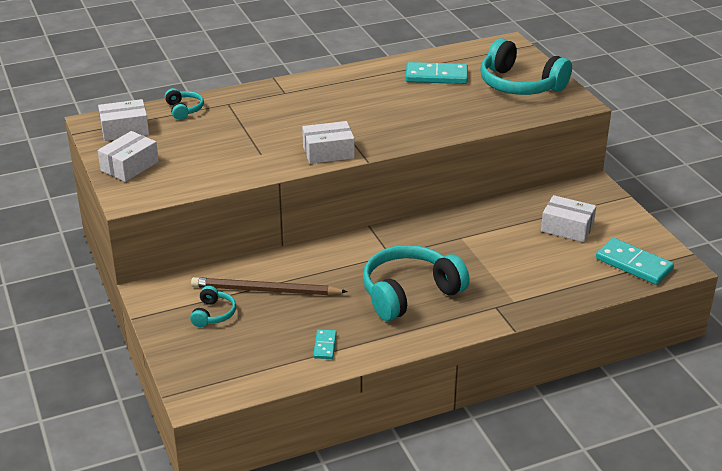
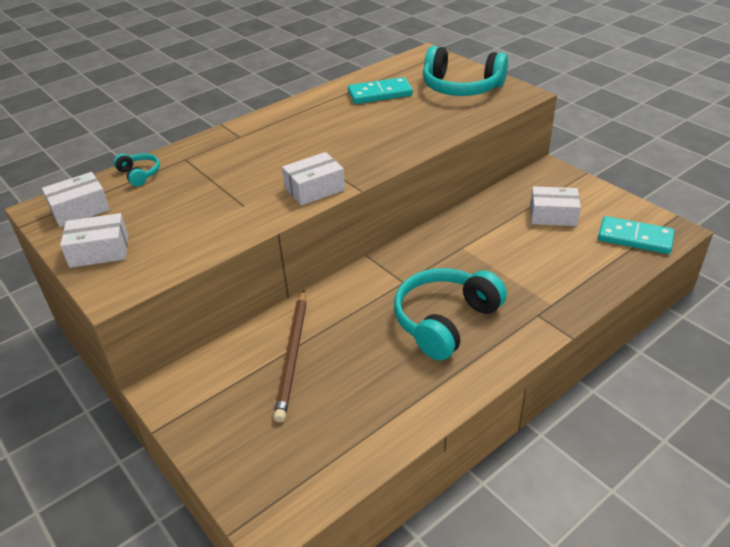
camera: 15 degrees left, 5 degrees up
white box [98,131,159,182] -> white box turned 60 degrees clockwise [60,213,128,268]
turquoise headphones [190,286,236,327] -> none
brown pencil [191,277,348,295] -> brown pencil turned 75 degrees counterclockwise [273,290,307,422]
turquoise domino [313,330,337,359] -> none

